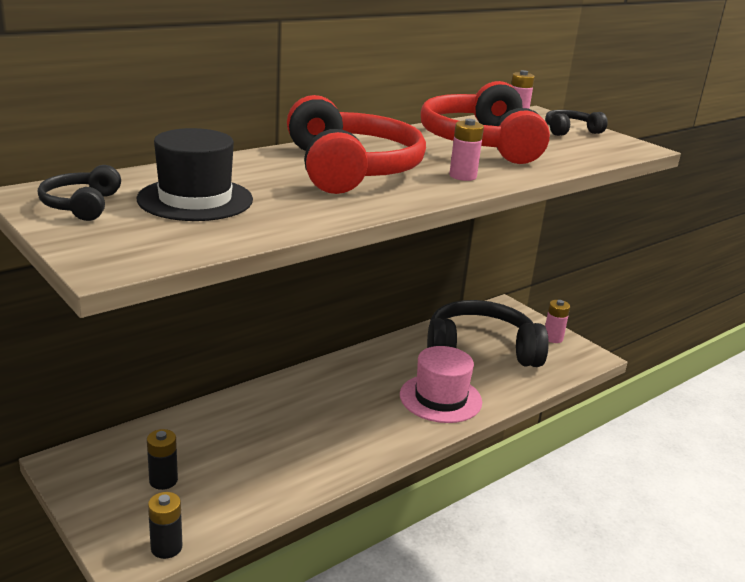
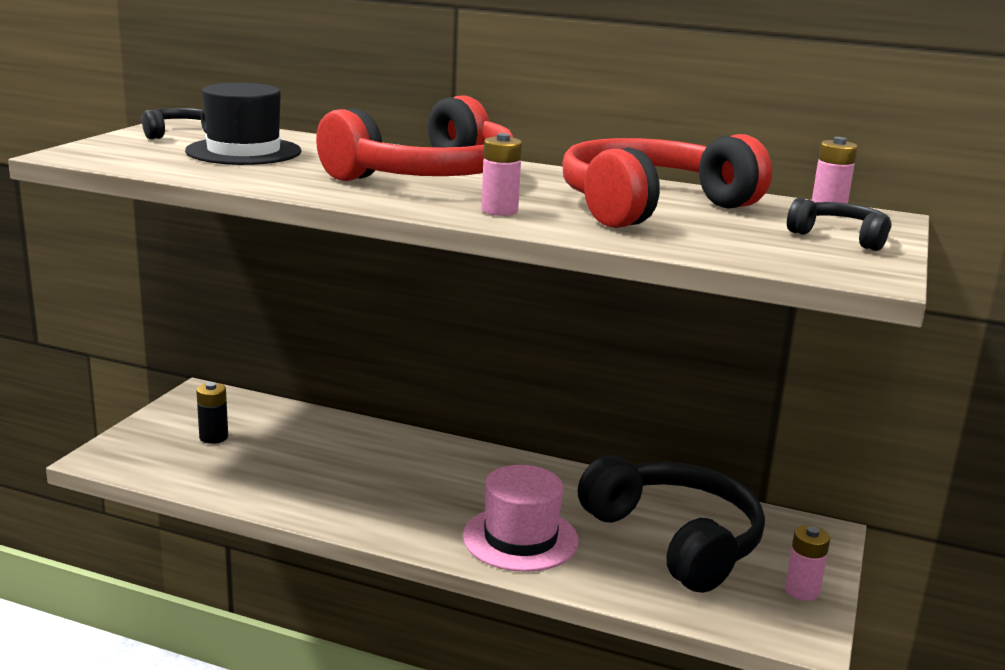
camera: 60 degrees right, 5 degrees down
black battery [148,492,183,559] -> none

